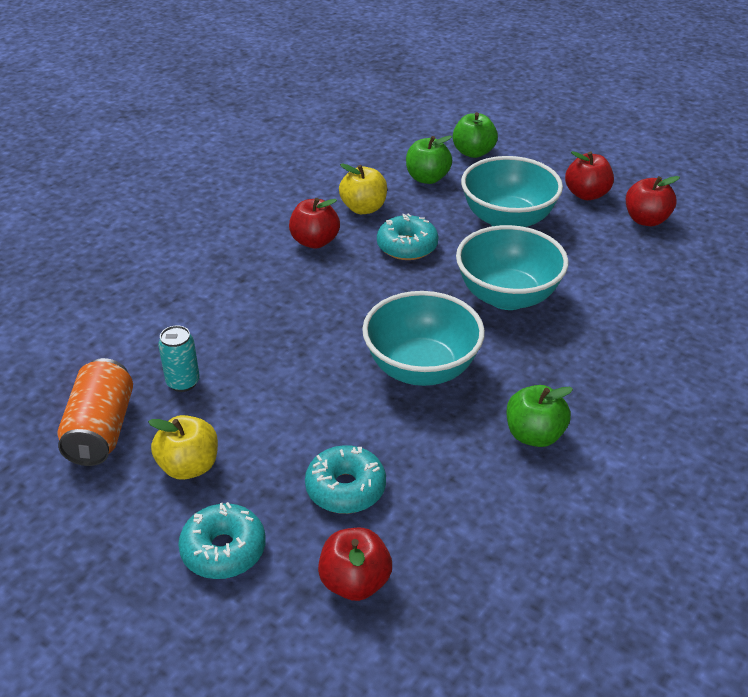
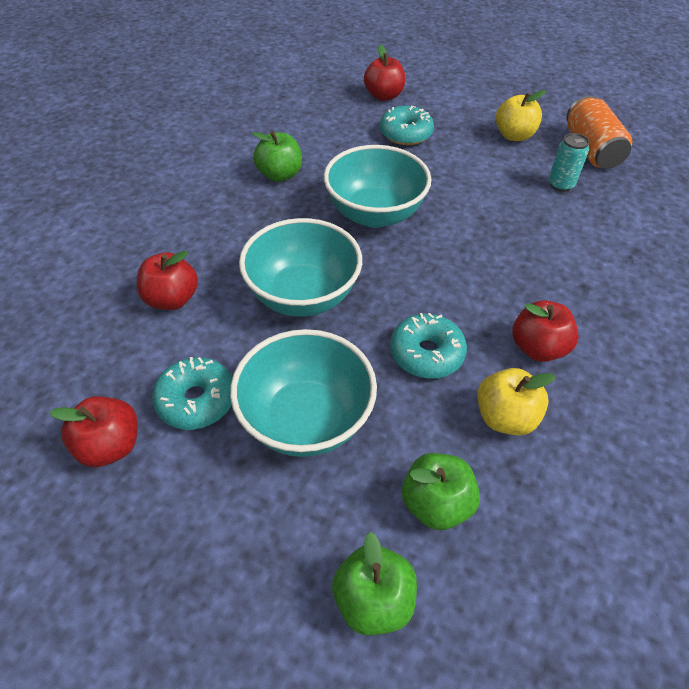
camera: 170 degrees right, 10 degrees up
turquoise donut [178,502,266,579] -> turquoise donut moved to [152,357,232,430]
red apple [565,151,614,200] -> red apple moved to [137,251,198,310]

